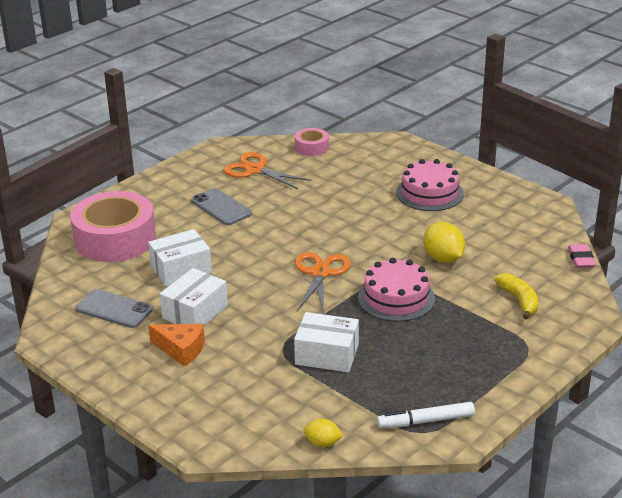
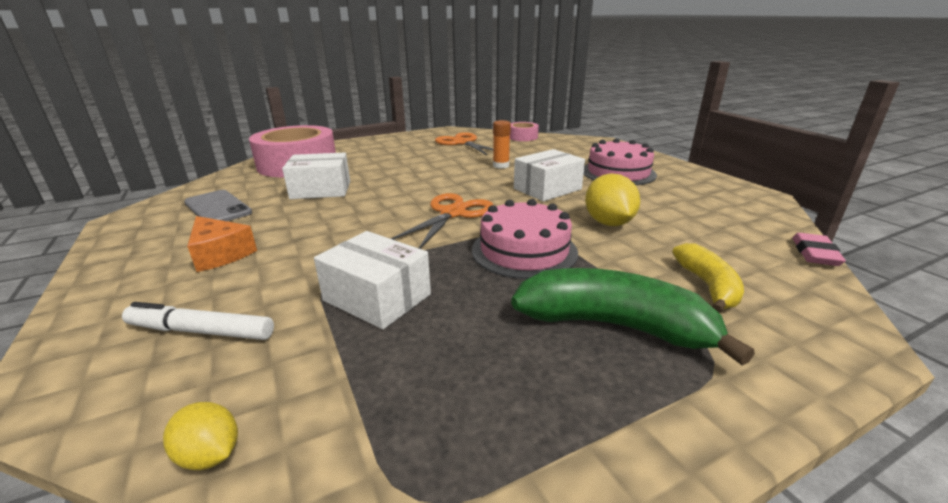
camera: 20 degrees right, 5 degrees down
white box [160,268,228,325] -> white box moved to [514,149,585,201]
grey phone [191,188,252,225] -> none
white marker [377,402,475,428] -> white marker moved to [122,302,274,340]
none -> orange glue stick [493,120,511,169]
none -> green banana [511,268,755,365]

